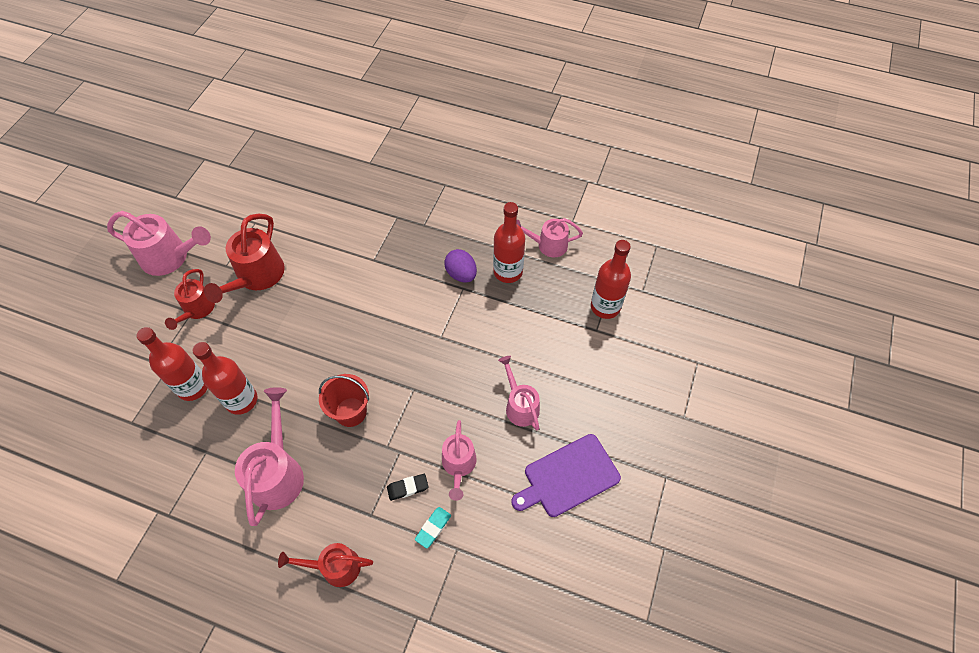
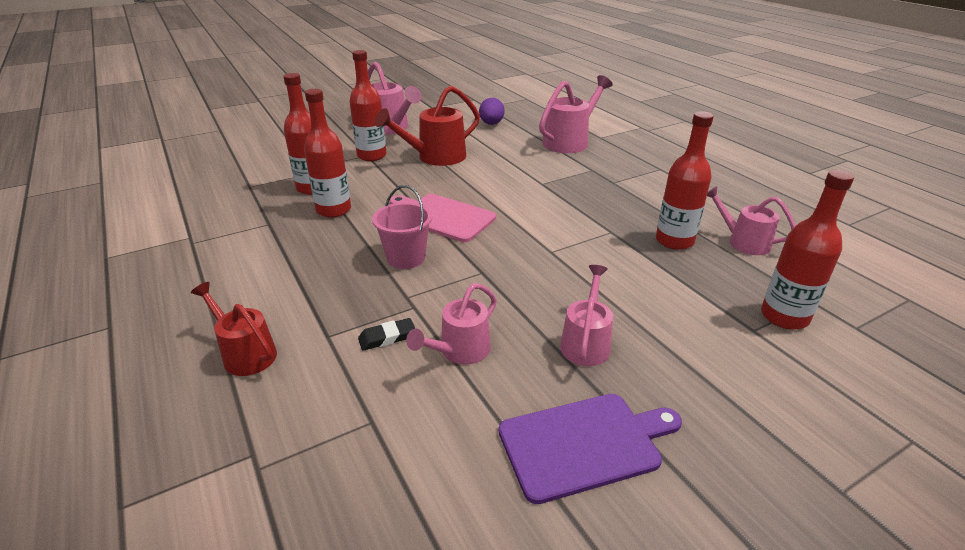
camera: 40 degrees right, 25 degrees down
red watering can [165,269,215,330] -> red bottle [349,50,386,161]
pink watering can [235,387,304,526] -> pink watering can moved to [539,75,613,153]
red bucket [319,374,369,427] -> pink bucket [372,185,432,269]
black eraser [387,474,429,501] -> black eraser turned 45 degrees counterclockwise [358,318,416,351]
turquoise eraser [415,507,451,548] -> none
purple egg [444,249,477,283] -> purple egg moved to [479,98,505,125]
purple cutting board [511,434,621,517] -> purple cutting board turned 150 degrees clockwise [499,394,682,504]
none -> pink cutting board [390,194,496,242]

